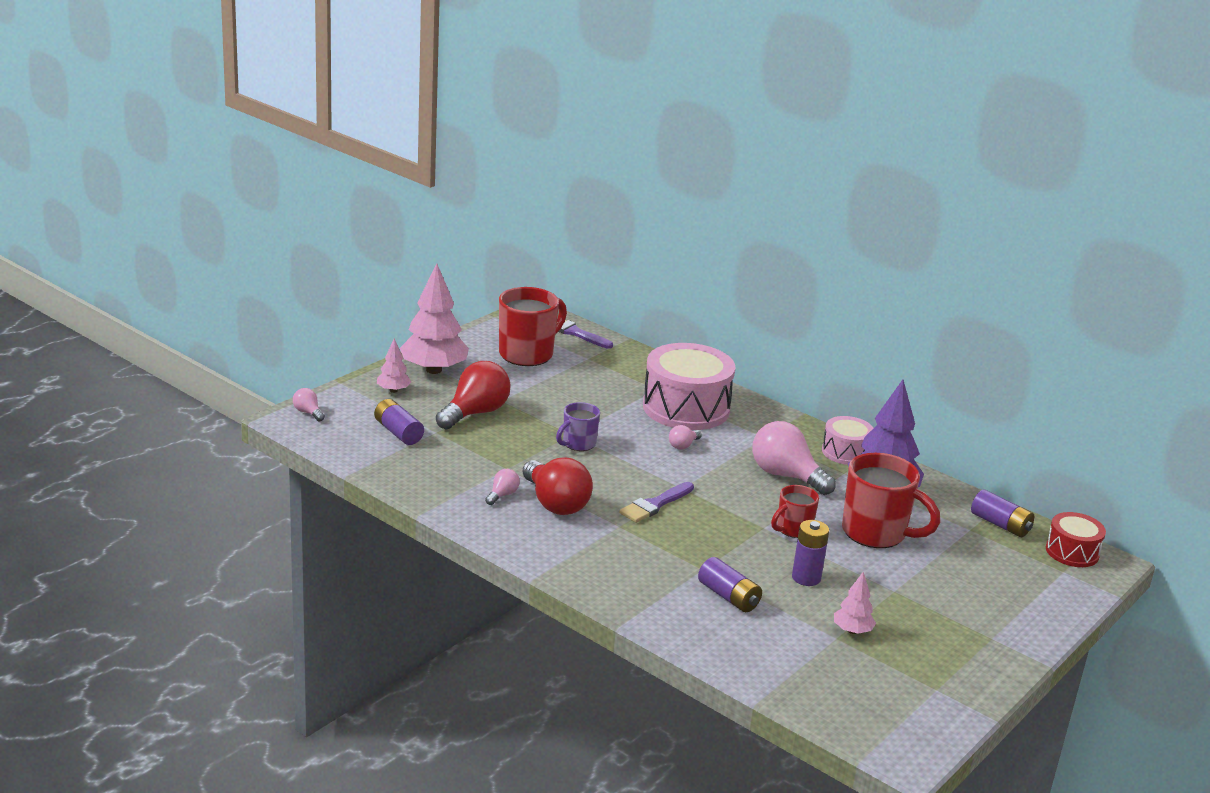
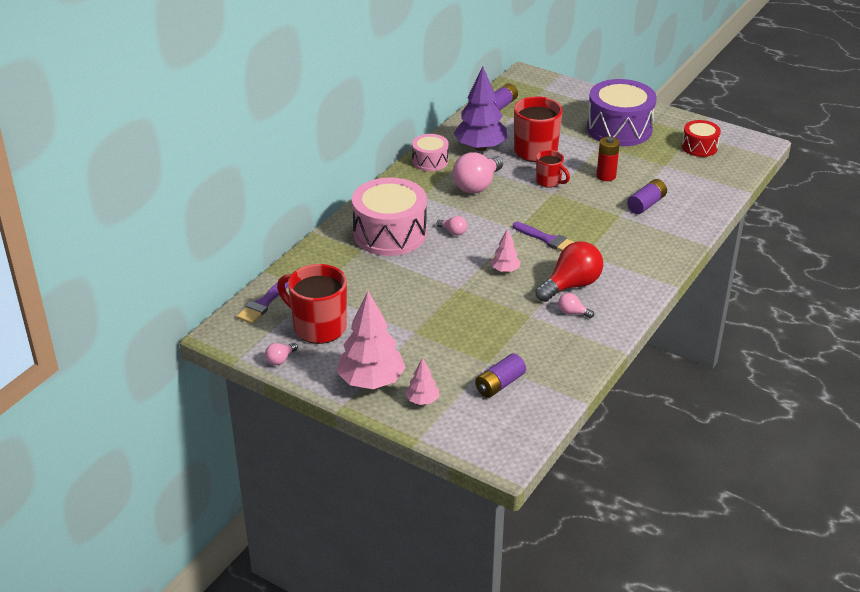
camera: 95 degrees left, 10 degrees up
pink light bulb [293,388,325,421] -> pink light bulb moved to [265,343,298,365]
red light bulb [436,361,511,430] -> none
purple mug [556,402,600,451] -> none
purple battery [792,520,829,586] -> red battery [597,137,620,181]
pink tree [834,572,876,634] -> pink tree moved to [491,229,521,272]
red drum [1046,512,1106,567] -> red drum moved to [682,120,721,157]
none -> purple drum [587,79,657,146]

